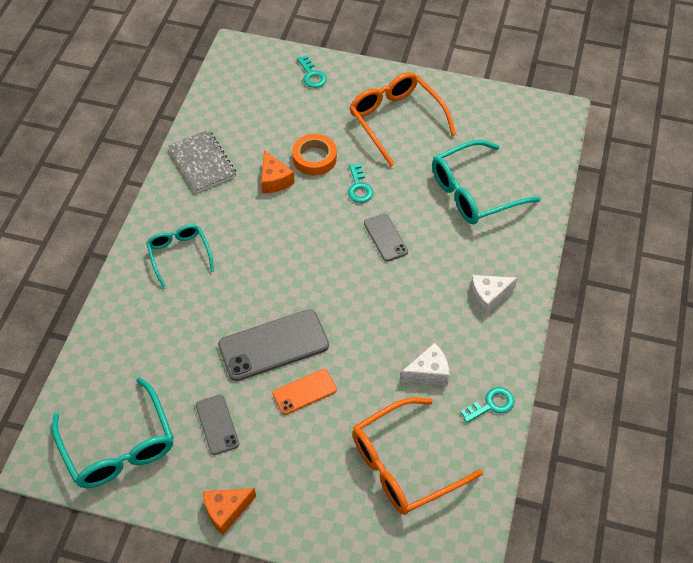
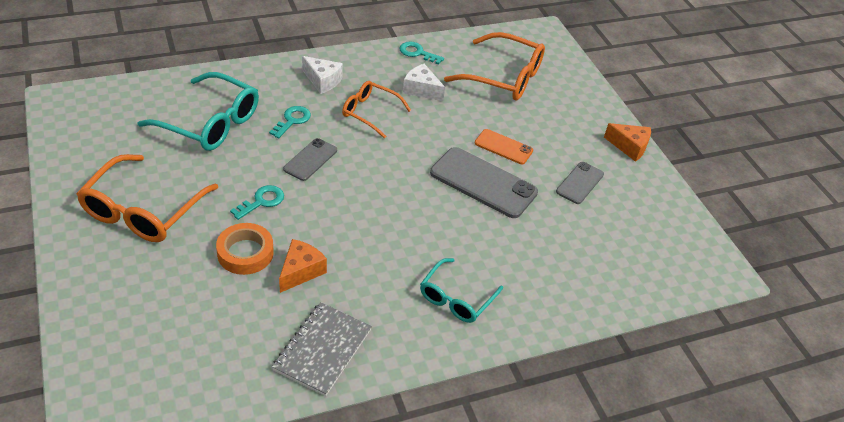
camera: 130 degrees left, 10 degrees down
turquoise glasses [52,377,174,488] -> none
turquoise key [297,55,327,88] -> turquoise key moved to [269,106,311,138]
none -> orange glasses [342,81,411,138]

